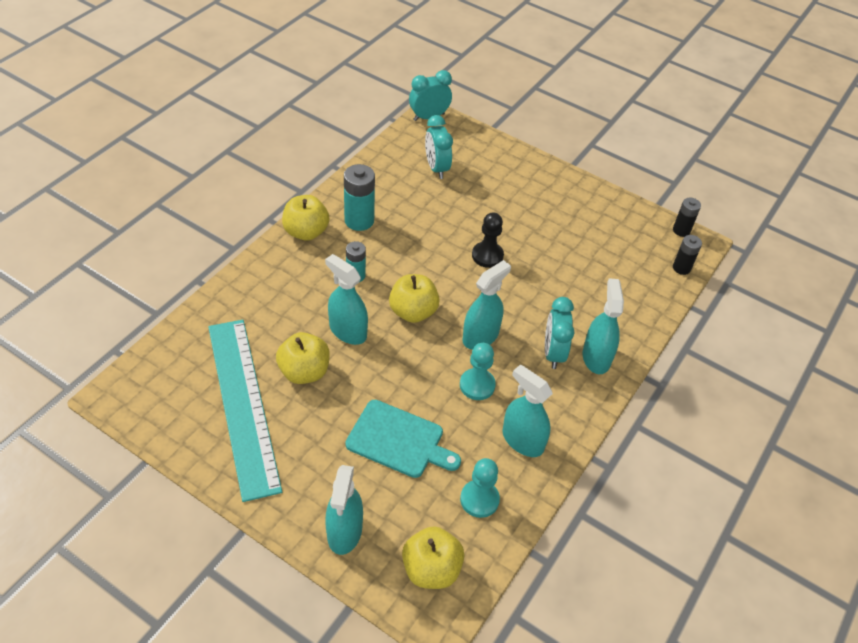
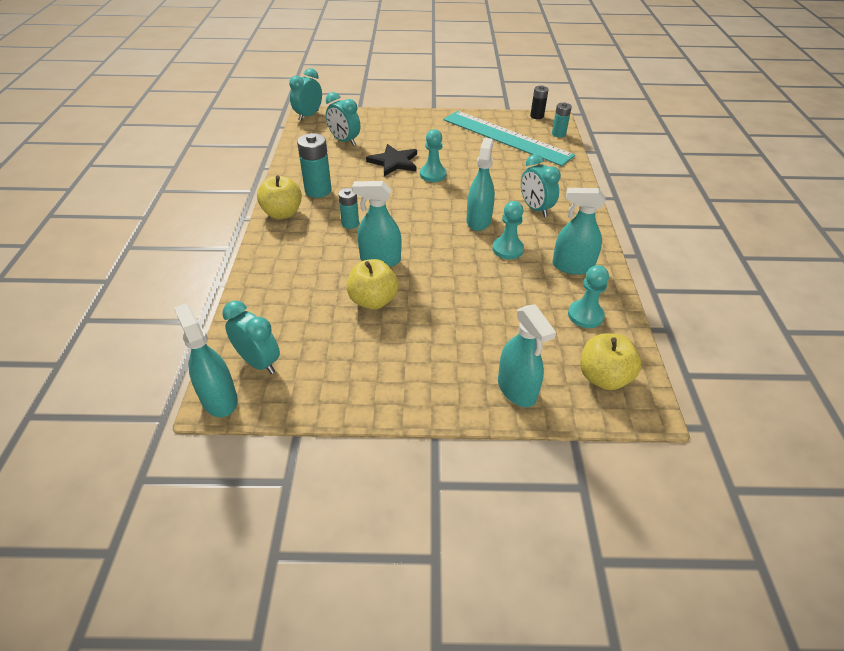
camera: 30 degrees left, 5 degrees down
turquoise ruler [208,320,282,502] -> turquoise ruler moved to [443,111,575,166]
turquoise cutting board [345,400,461,478] -> none
yellow apple [389,274,440,323] -> none
black pawn [472,212,504,268] -> turquoise pawn [420,129,447,182]
turquoise spray bottle [583,279,624,374] -> turquoise spray bottle moved to [174,303,238,417]
black battery [673,235,702,275] -> turquoise battery [552,102,572,137]
none -> turquoise clock [222,301,280,374]
none -> black star [366,144,417,176]

